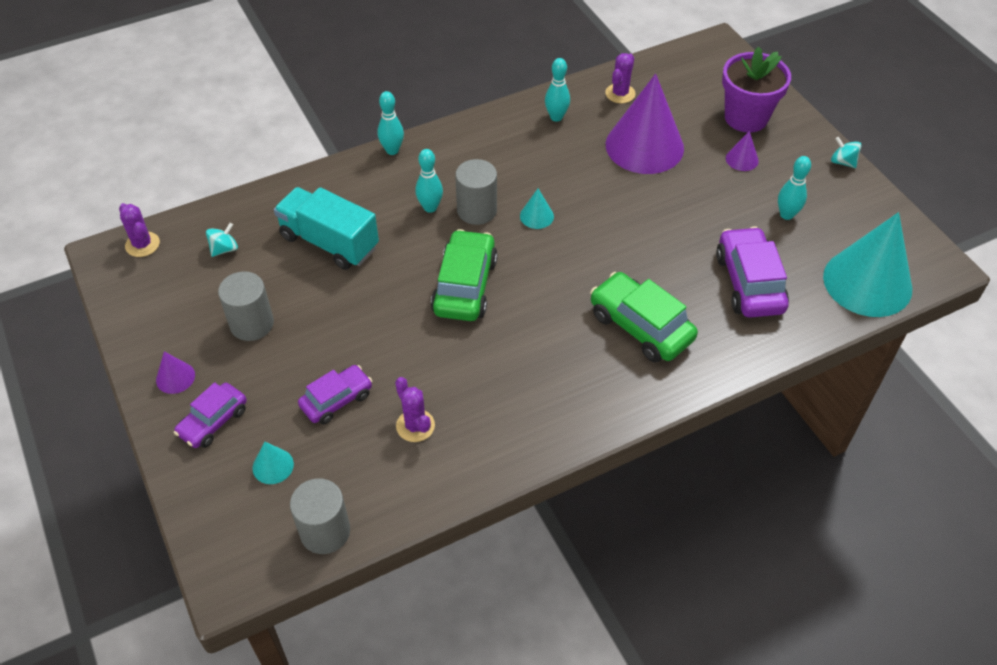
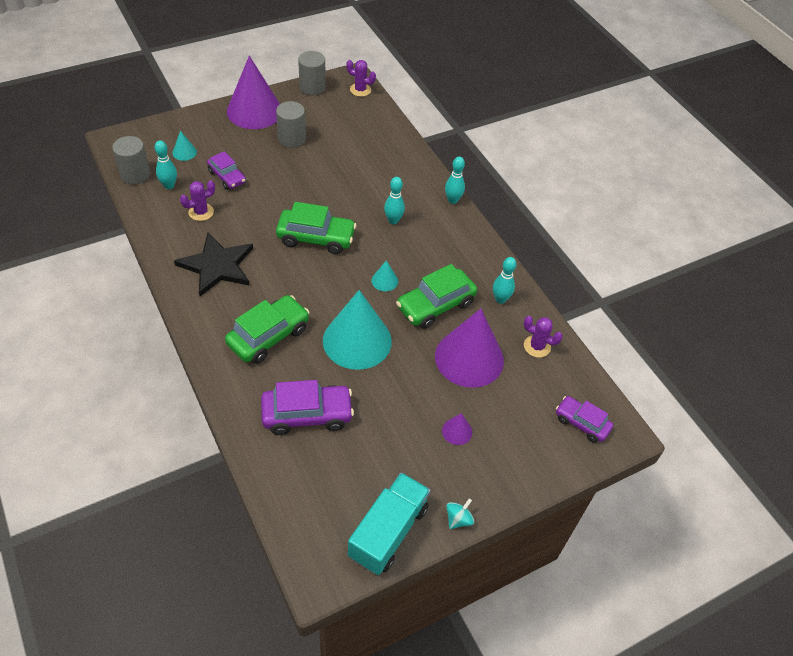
camera: 85 degrees right, 0 degrees up
purple cactus [119,203,160,257] -> purple cactus turned 60 degrees clockwise [346,60,376,97]
purple cone [156,352,195,394] -> purple cone [227,56,280,129], size x2.43
purple car [174,382,247,448] -> purple car moved to [556,396,613,443]
turquoise spinning top [206,223,238,257] -> none
turquoise truck [274,187,379,270] -> turquoise truck moved to [348,472,430,575]
grey cylinder [455,159,497,225] -> grey cylinder moved to [298,51,326,95]
purple flower pot [722,46,791,132] -> none
turquoise bowling pin [778,156,811,220] -> turquoise bowling pin moved to [155,140,177,189]
turquoise cone [823,212,912,317] -> turquoise cone moved to [323,290,392,370]
none -> black star [174,233,253,296]
none -> green car [396,264,477,329]

